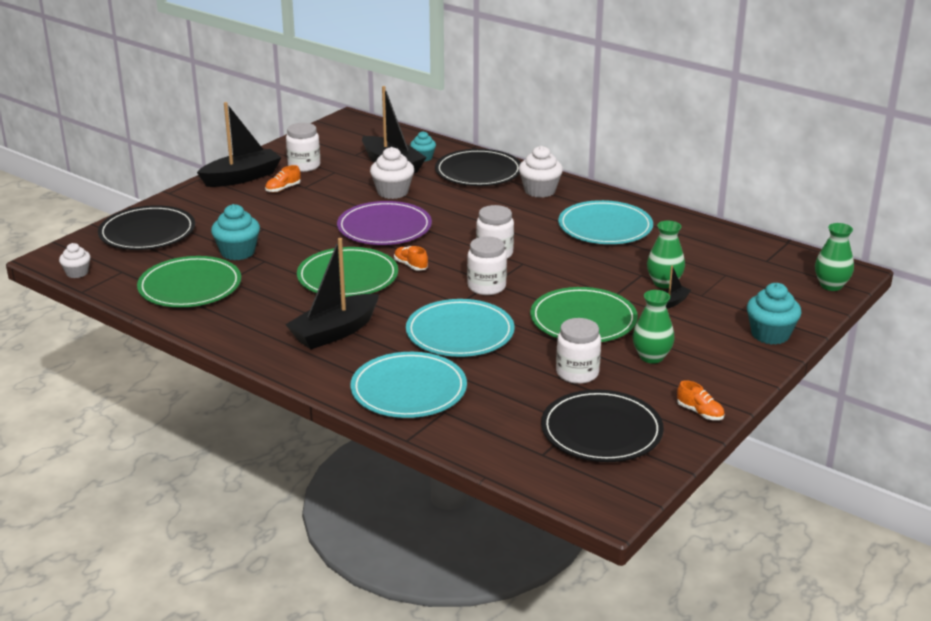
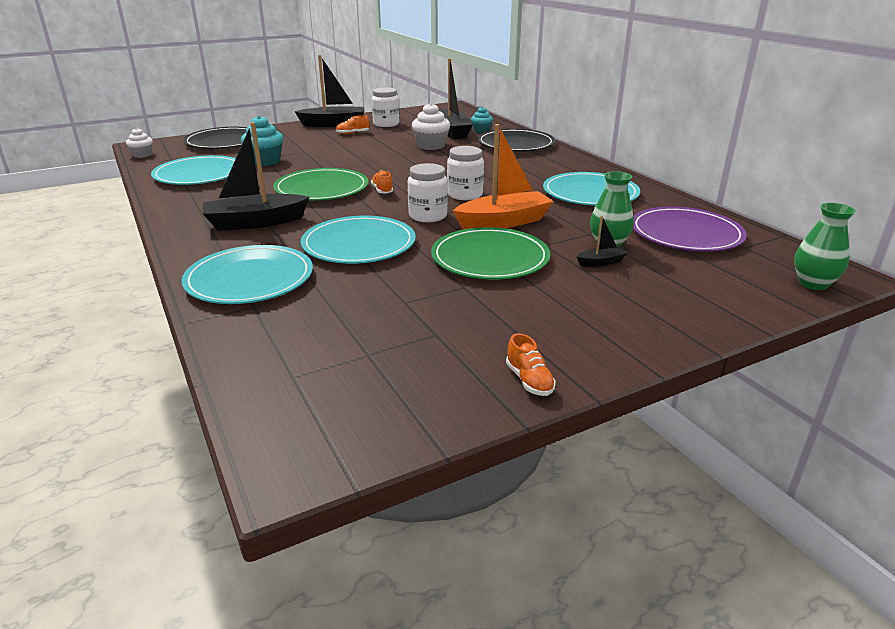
camera: 25 degrees right, 0 degrees up
green plate [137,256,241,307] -> turquoise plate [151,155,236,185]
purple plate [337,201,432,245] -> purple plate moved to [633,207,746,252]
white cupcake [519,146,563,198] -> none
black plate [541,390,664,462] -> none
white jar [556,318,601,384] -> none
green vase [633,290,675,364] -> none
turquoise cupcake [747,283,801,345] -> none
none -> orange boat [453,124,554,229]

